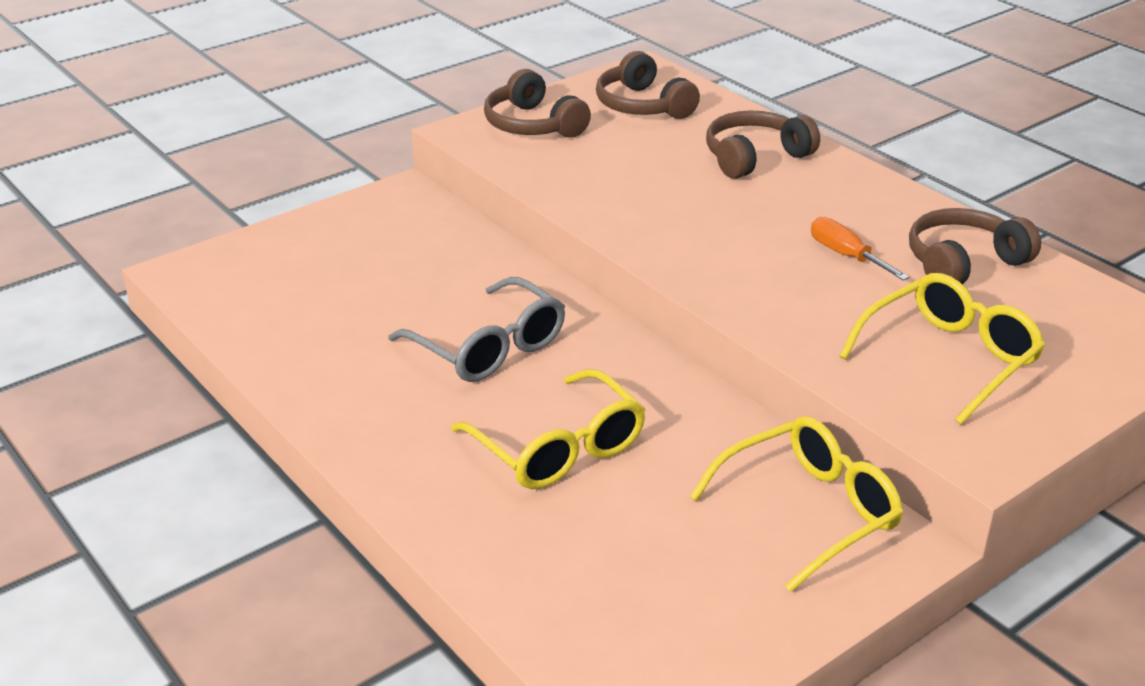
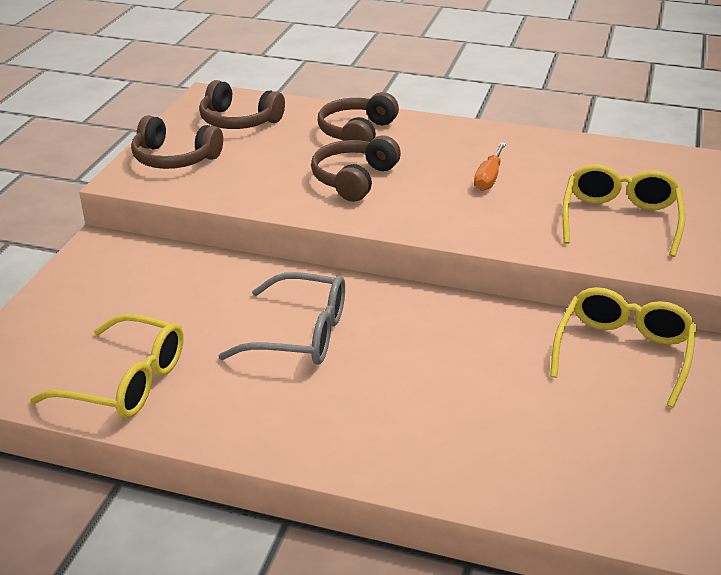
camera: 35 degrees left, 0 degrees up
yellow glasses [451,369,646,489] -> yellow glasses moved to [30,314,184,418]
orange screwdriver [811,217,909,281] -> orange screwdriver turned 90 degrees counterclockwise [474,142,506,191]
brown headphones [909,208,1041,284] -> brown headphones moved to [311,136,401,202]

